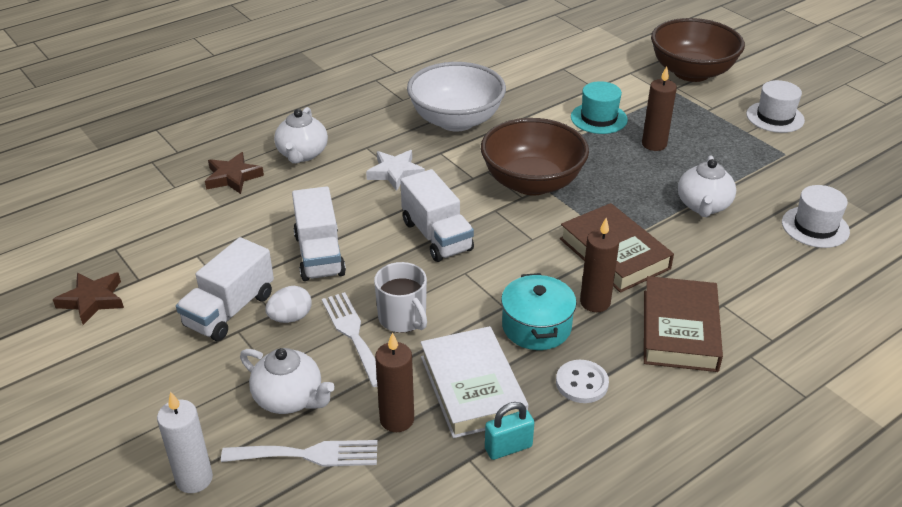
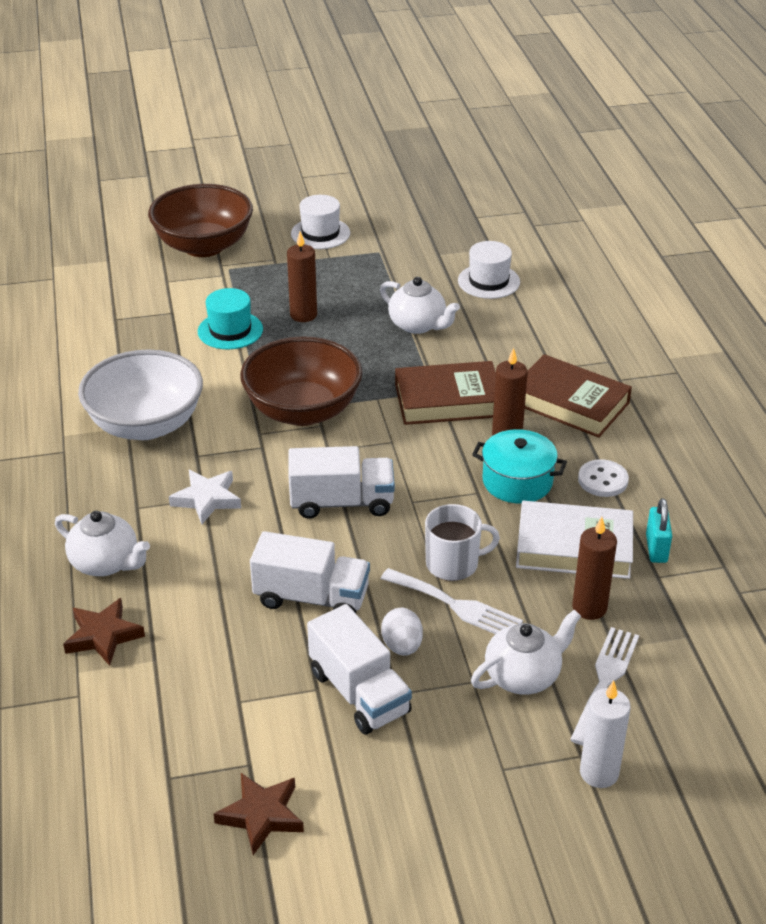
camera: 65 degrees left, 0 degrees up
white fork [322,292,377,387] -> white fork turned 150 degrees counterclockwise [381,568,523,634]

